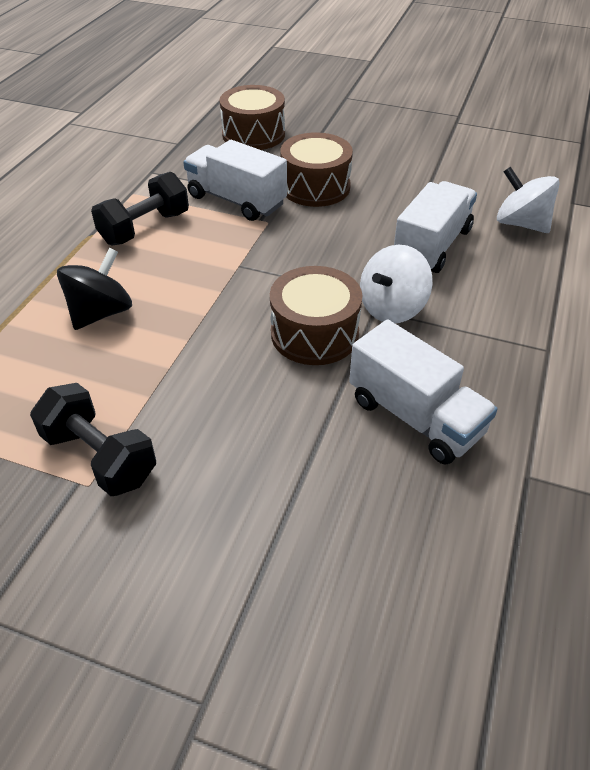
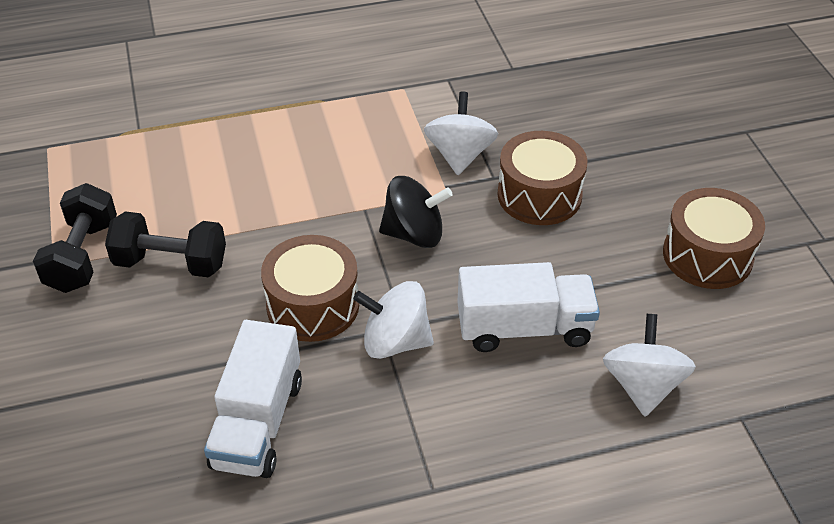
camera: 55 degrees right, 0 degrees up
black spinning top [57,248,132,330] -> black spinning top moved to [379,176,453,248]
black dumbbell [91,172,189,245] -> black dumbbell moved to [105,211,226,277]
white truck [183,140,287,221] -> white spinning top [424,92,498,175]
brown drum [219,85,285,150] -> brown drum moved to [663,188,765,289]

